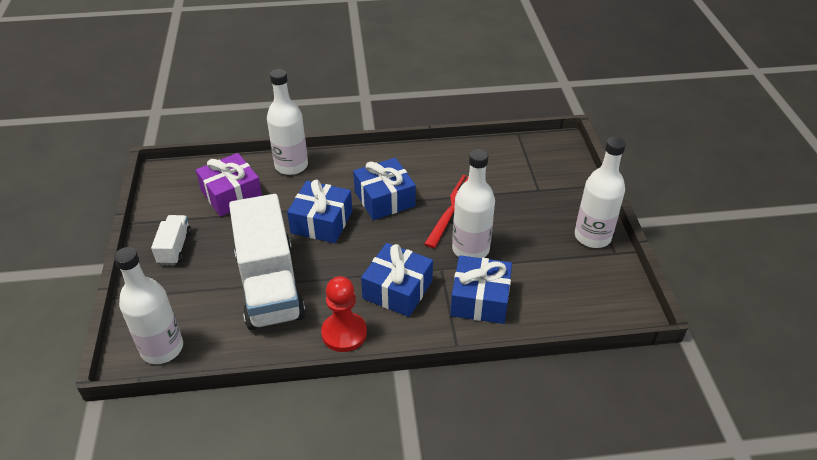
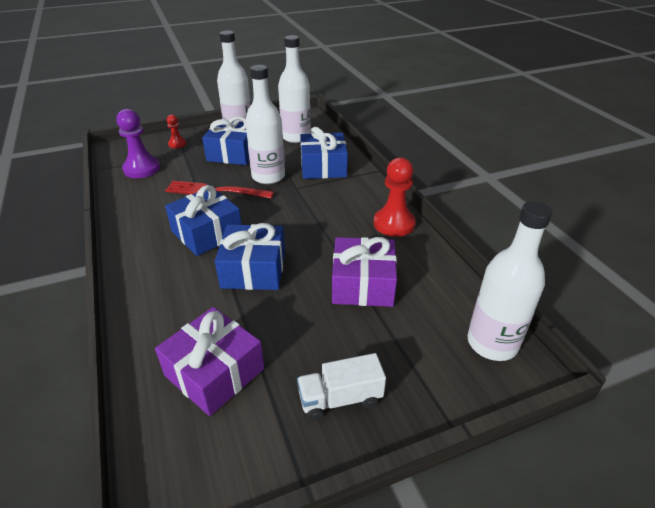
camera: 105 degrees left, 5 degrees down
white truck [229,194,306,330] -> purple gift [332,237,397,307]
white bottle [267,69,308,175] -> white bottle moved to [278,35,311,143]
blue gift [361,243,433,317] -> blue gift moved to [202,116,249,165]
none -> purple pawn [116,109,160,178]
none -> red pawn [167,115,186,148]

